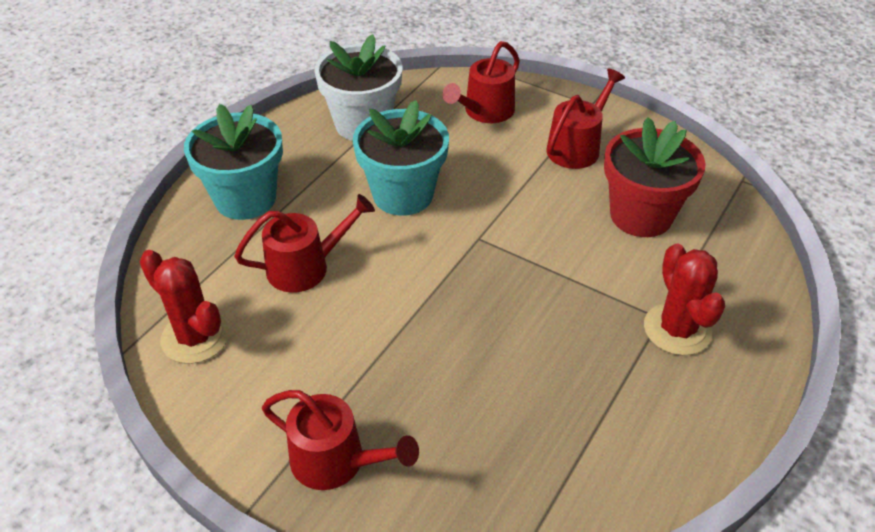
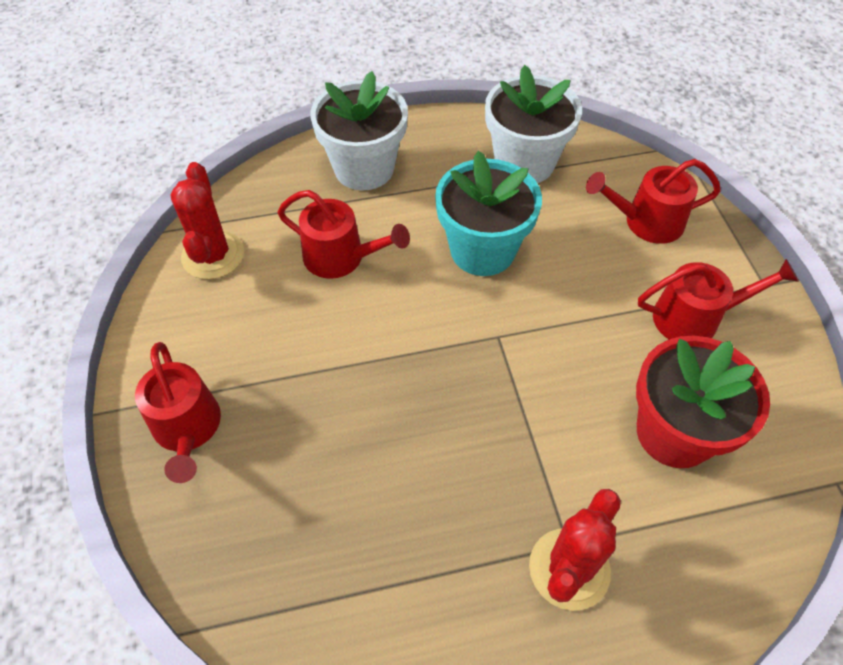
camera: 45 degrees right, 10 degrees up
turquoise flower pot [184,104,283,220] -> white flower pot [310,71,408,190]

